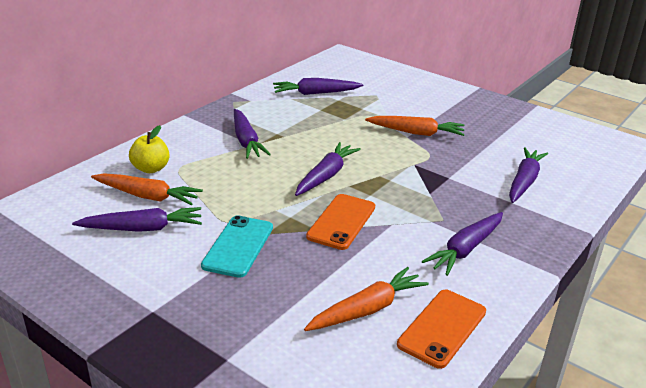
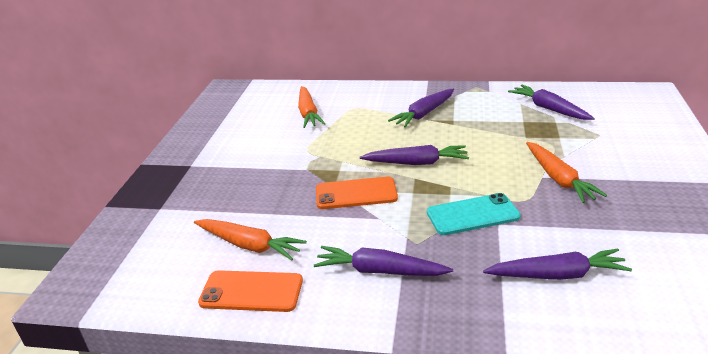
camera: 65 degrees right, 0 degrees up
purple carrot [72,207,202,232] -> none
yellow apple [129,125,169,173] -> none
turquoise phone [201,215,273,278] -> turquoise phone moved to [427,193,521,235]

